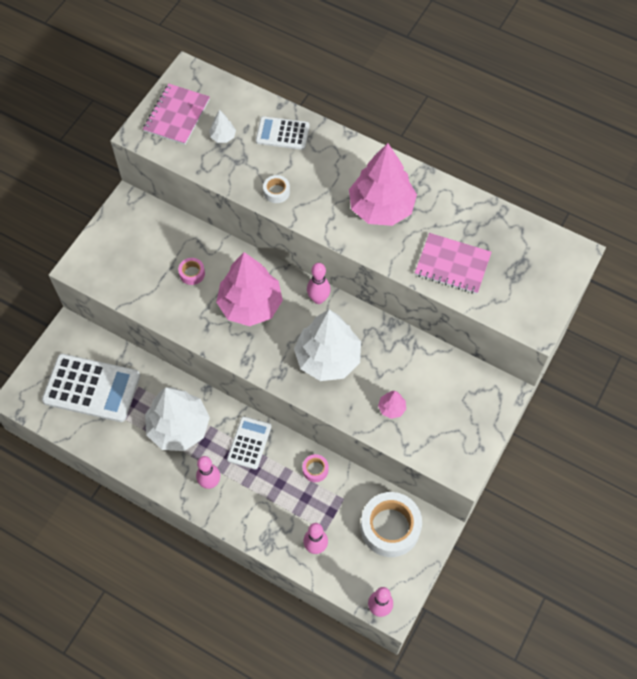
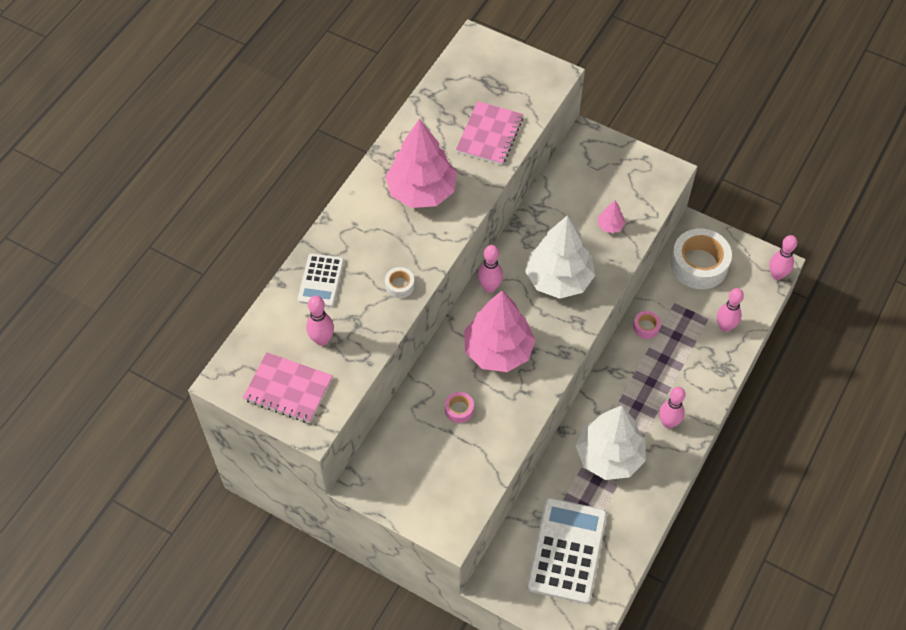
camera: 90 degrees left, 5 degrees down
white tree [209,110,236,143] -> pink bowling pin [306,296,334,346]
white calculator [227,416,272,470] -> none

